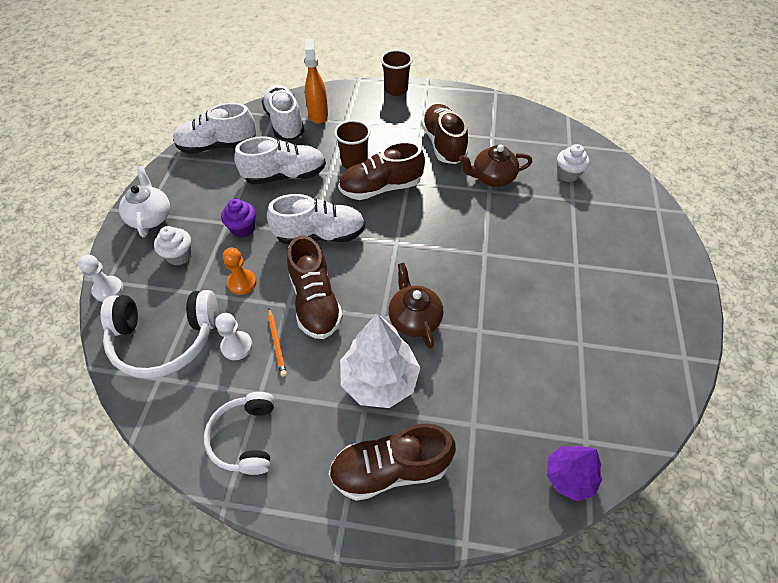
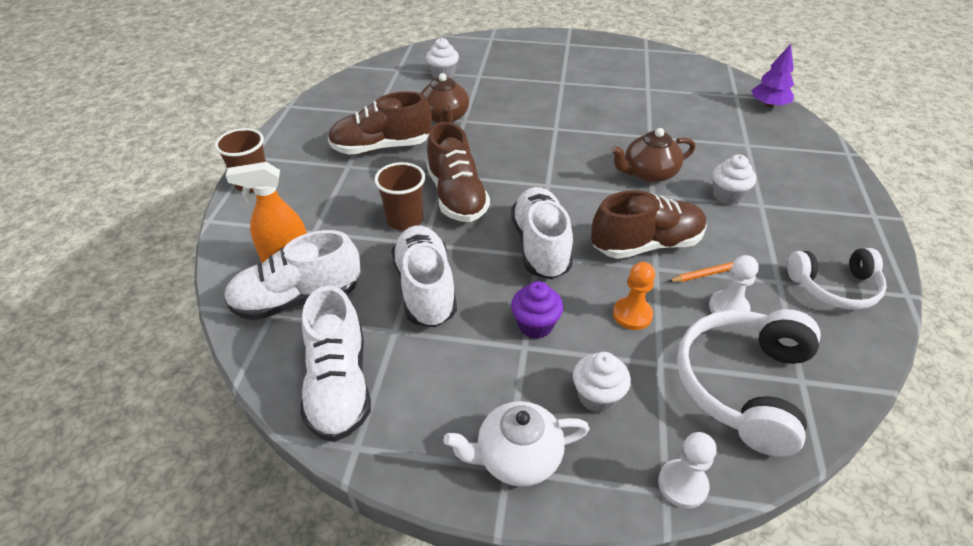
camera: 90 degrees left, 10 degrees down
white headphones [100,290,218,378] -> white headphones turned 150 degrees counterclockwise [677,309,821,457]
brown shoe [329,423,456,501] -> none
white tree [340,314,421,408] -> white cupcake [712,154,756,205]

